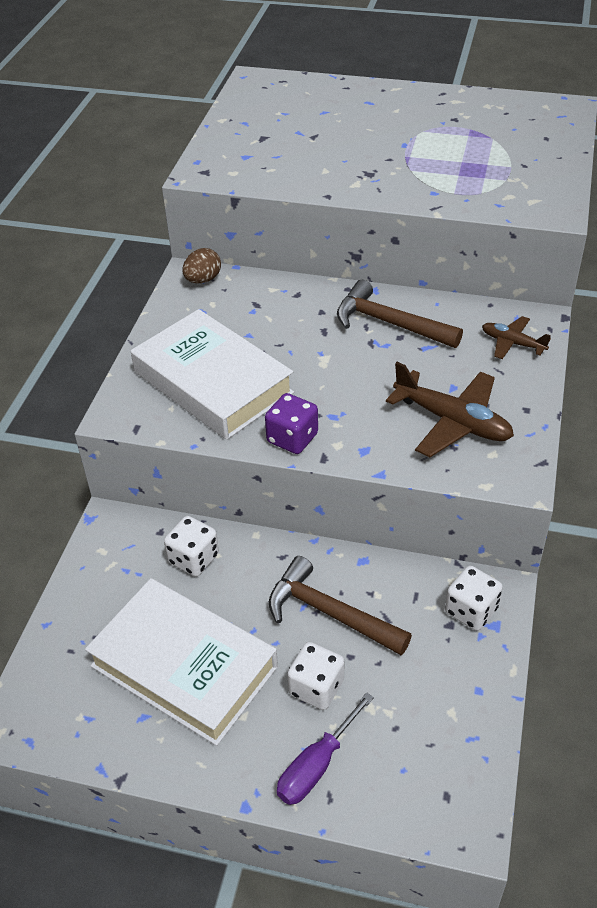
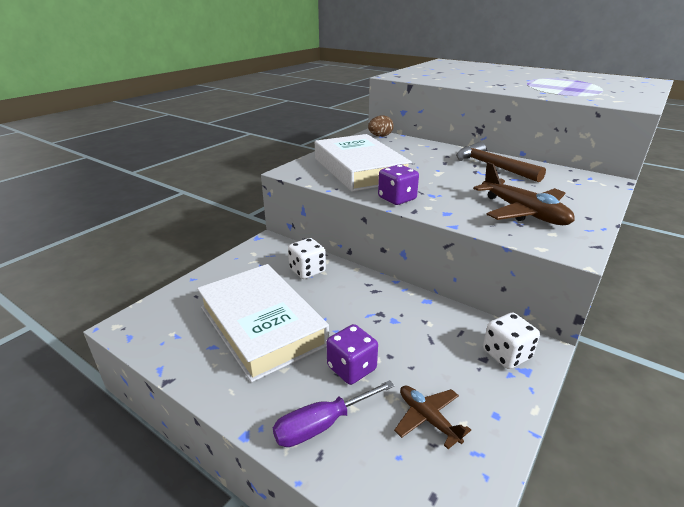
camera: 20 degrees right, 15 degrees down
brown hammer [269,556,412,655] -> none
white dice [287,642,344,710] -> purple dice [326,324,378,385]
brown plane [482,316,551,359] -> brown plane moved to [394,386,471,449]

